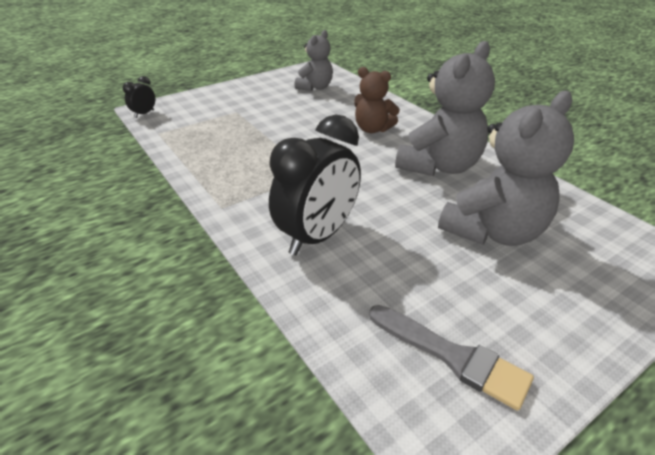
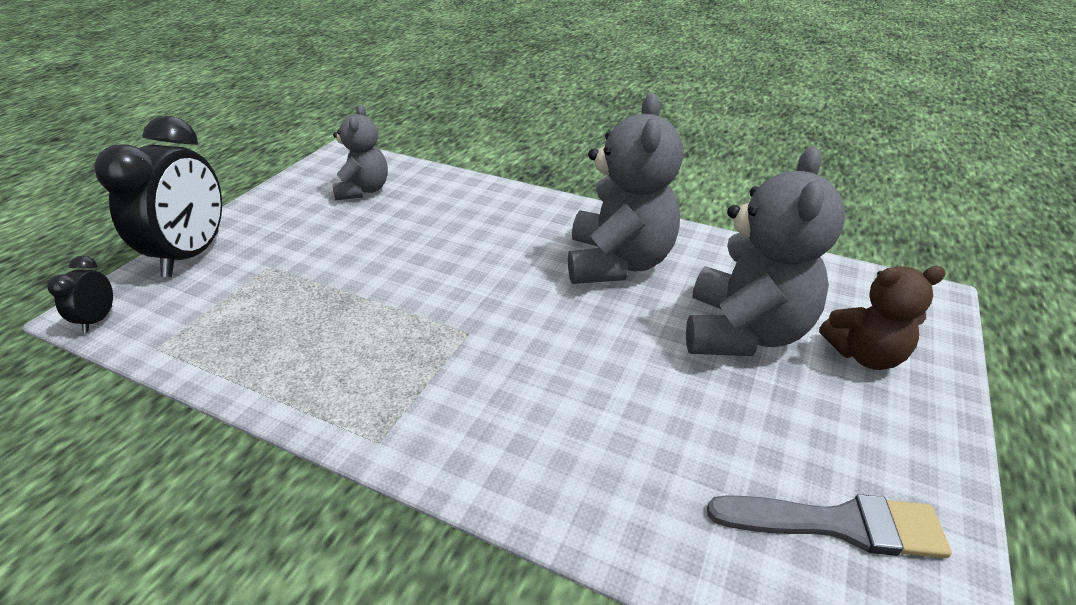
camera: 30 degrees left, 0 degrees up
black clock [269,115,361,255] -> black clock moved to [94,116,222,277]
brown teddy bear [354,67,400,133] -> brown teddy bear moved to [819,266,946,370]

